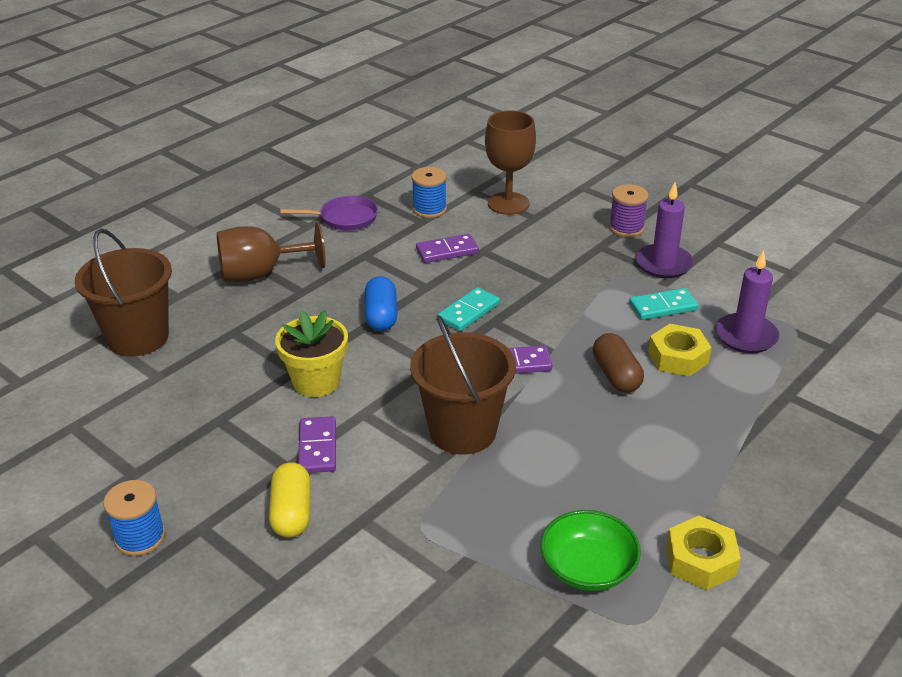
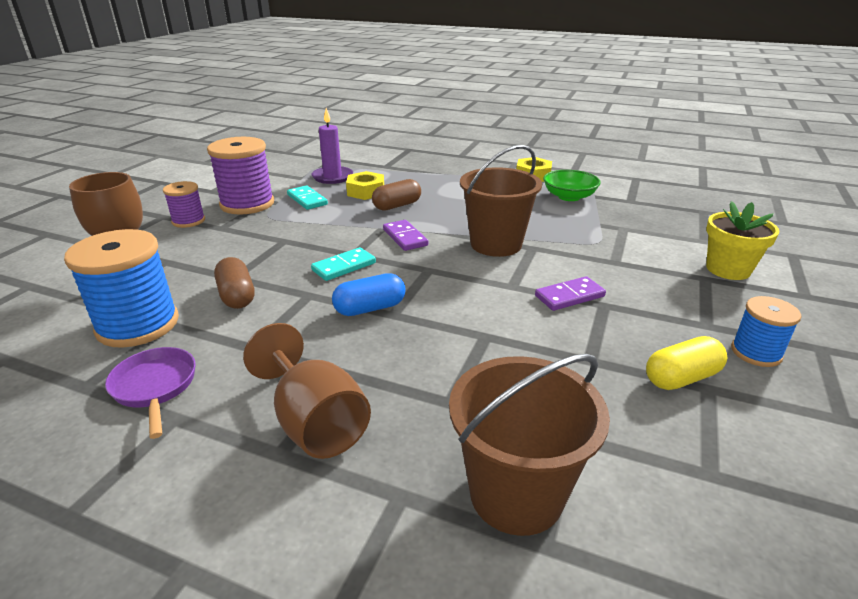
camera: 110 degrees left, 5 degrees down
yellow capsule [269,462,311,538] -> yellow capsule moved to [646,336,727,390]
yellow flower pot [275,310,348,397] -> yellow flower pot moved to [706,201,780,280]
blue spool [411,167,447,218] -> blue spool [64,229,179,348], size x1.78
purple domino [416,234,479,263] -> brown capsule [214,257,255,309]
turquoise domino [437,287,500,331] -> turquoise domino turned 60 degrees counterclockwise [311,247,376,281]
purple candle [636,183,694,278] -> purple spool [207,137,274,215]

